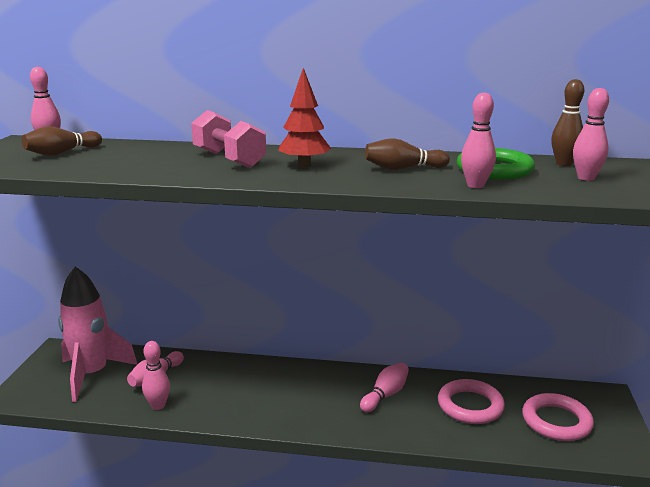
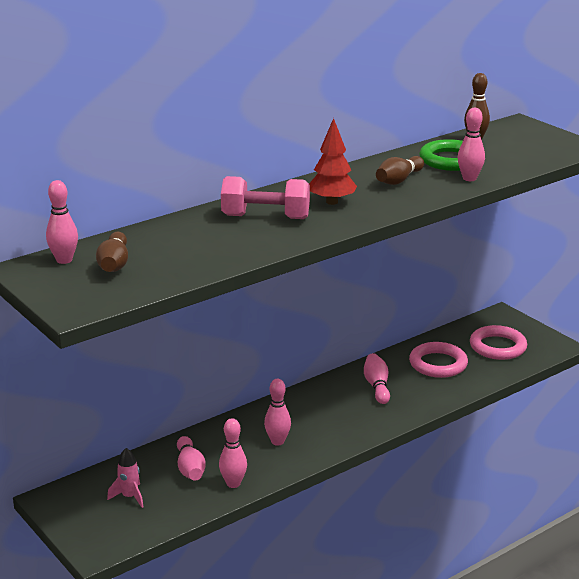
camera: 45 degrees left, 5 degrees up
pink rocket [58,267,137,402] -> pink rocket [107,448,144,508], size x0.44
pink bowling pin [573,88,609,181] -> pink bowling pin moved to [264,379,291,446]

